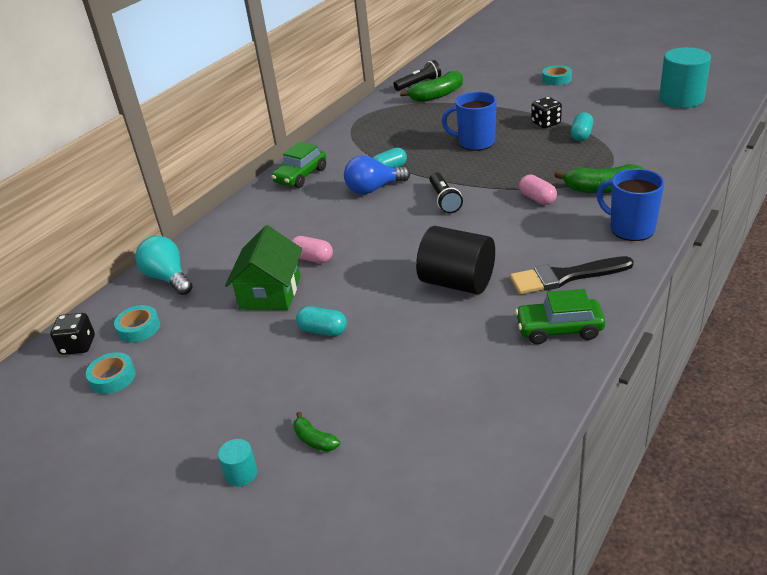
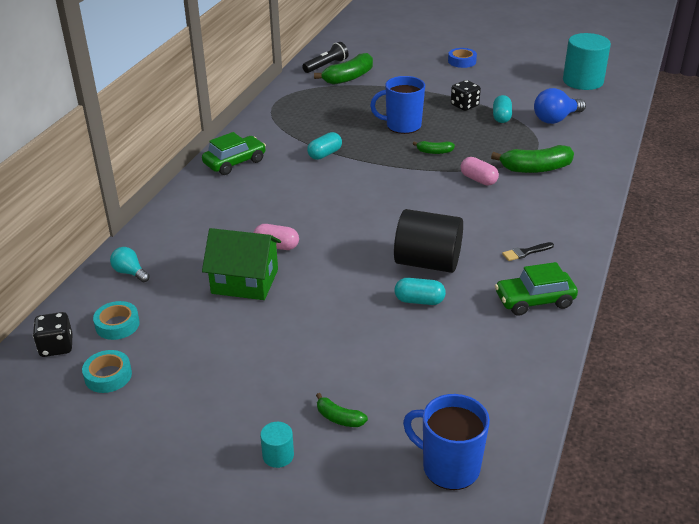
camera: 15 degrees left, 0 degrees up
turquoise light bulb [135,236,193,295] -> turquoise light bulb [110,247,150,282], size x0.60
green house [225,225,302,310] -> green house turned 75 degrees counterclockwise [202,228,281,300]
green car [271,142,326,188] -> green car turned 150 degrees counterclockwise [202,132,266,175]
turquoise capsule [296,306,347,336] -> turquoise capsule moved to [394,278,446,305]
blue light bulb [344,155,410,194] -> blue light bulb moved to [534,88,586,124]
black flashlight [429,172,463,214] -> none
black brush [510,256,634,294] -> black brush [502,242,554,261], size x0.48
turquoise tape [542,65,572,86] -> blue tape [448,48,477,68]
blue mug [597,169,665,241] -> blue mug moved to [403,394,490,490]
none -> green banana [413,141,455,154]

